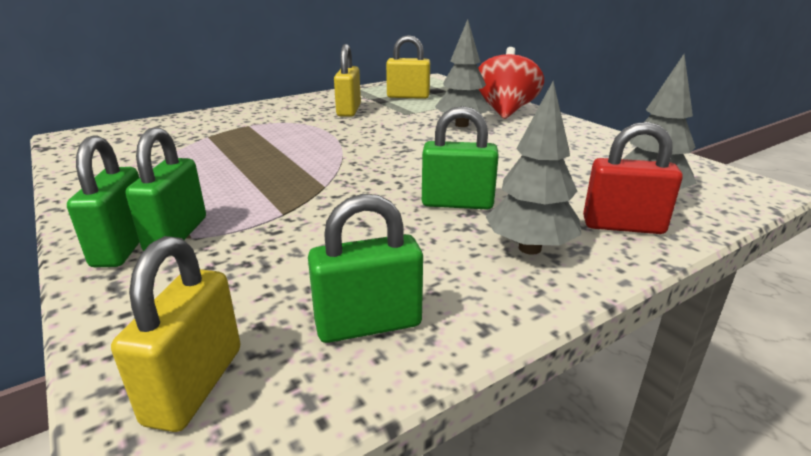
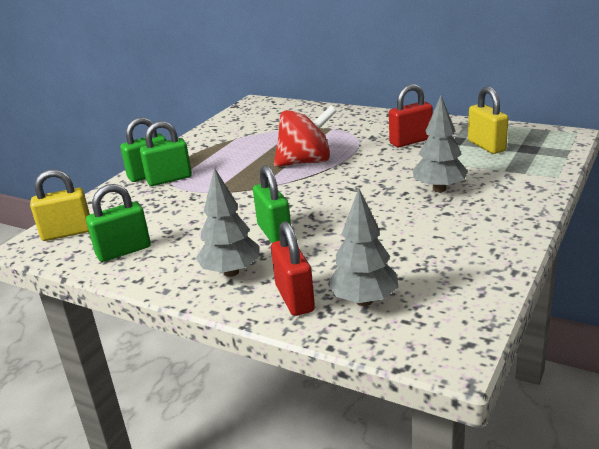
camera: 65 degrees right, 0 degrees up
green padlock [308,194,423,343] -> green padlock turned 75 degrees counterclockwise [86,184,151,262]
yellow padlock [334,44,361,117] -> red padlock [389,84,433,147]
red spinning top [478,47,544,119] -> red spinning top moved to [274,105,337,167]

